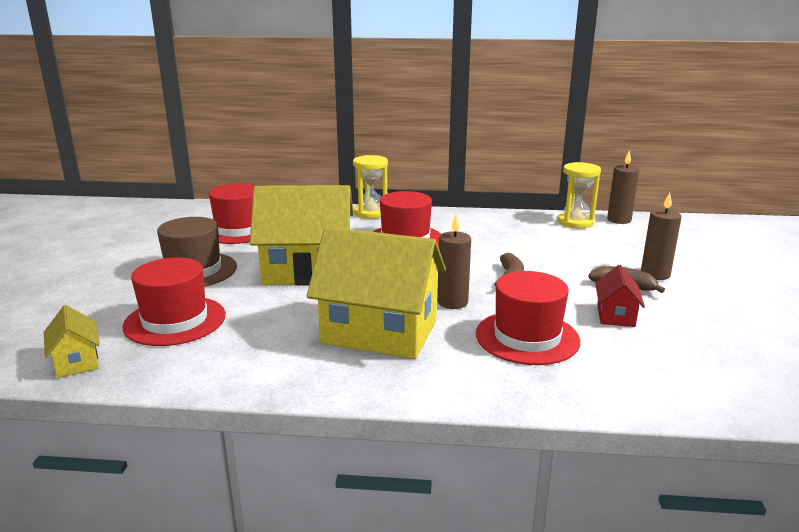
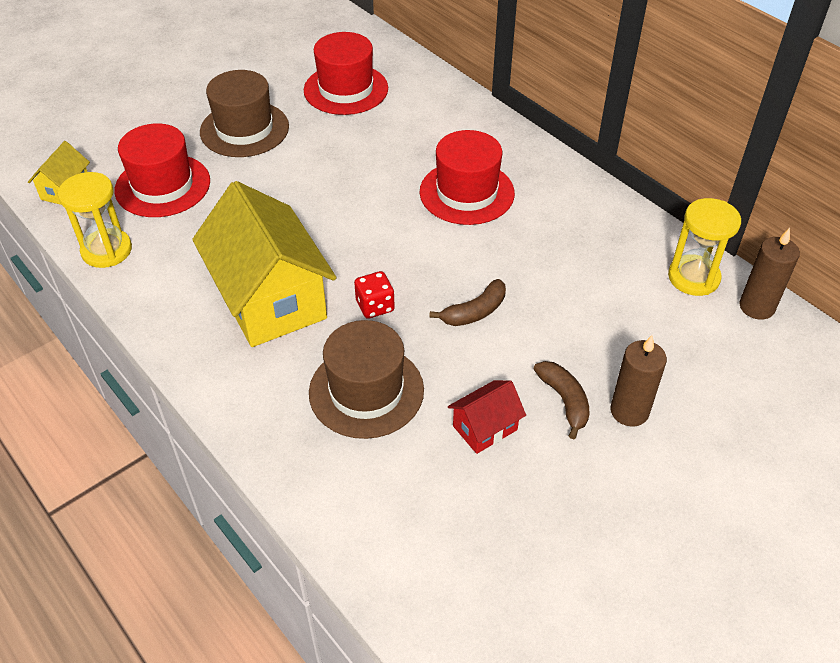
camera: 45 degrees right, 25 degrees up
yellow house [250,185,354,285] -> none
yellow hourglass [353,155,388,219] -> yellow hourglass moved to [58,172,132,268]
brown candle [437,215,471,309] -> red dice [354,271,395,319]
red hat [476,271,580,365] -> brown hat [309,320,424,439]

